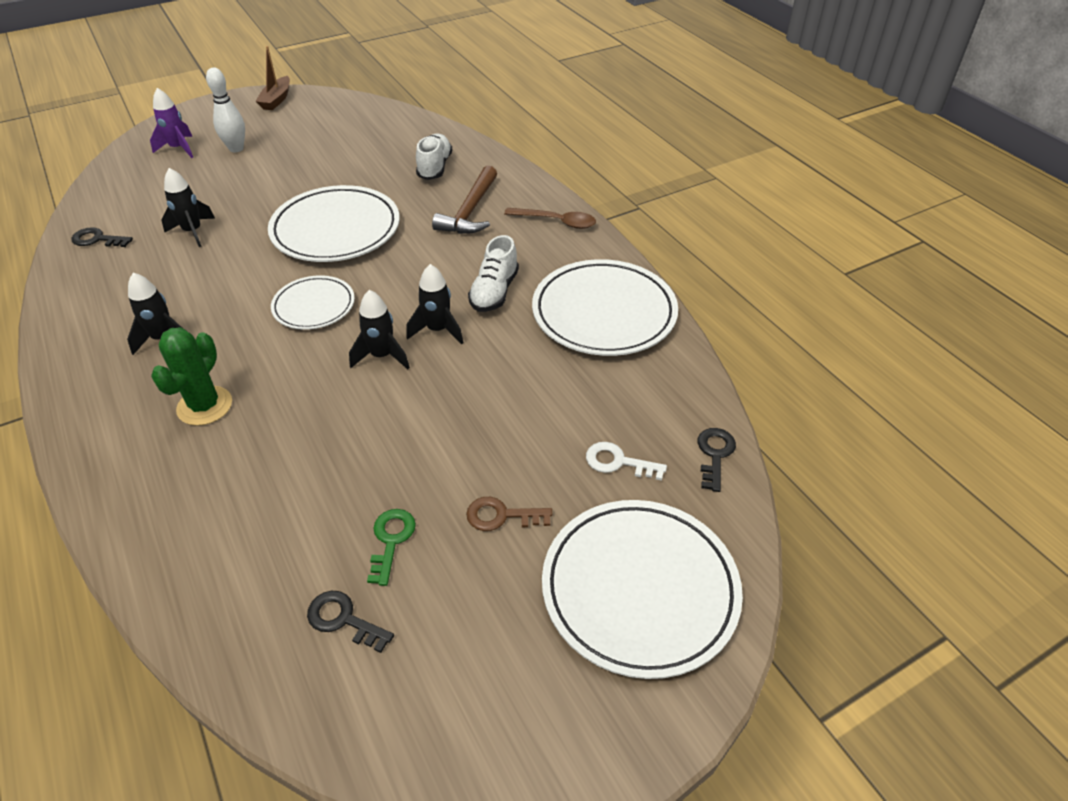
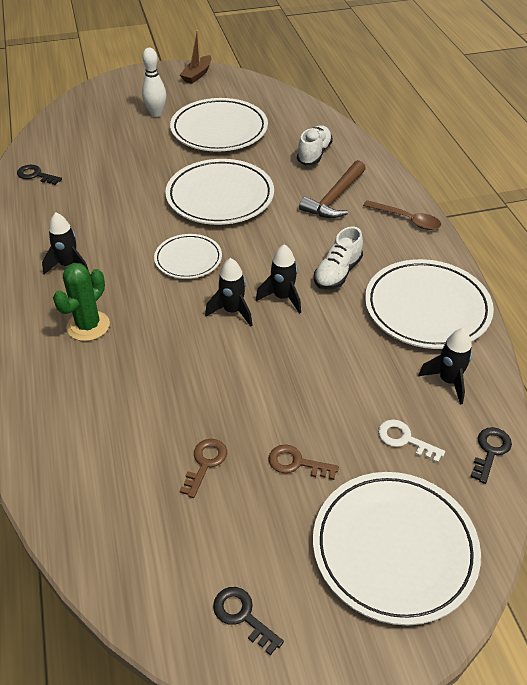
camera: 15 degrees right, 0 degrees up
purple rocket [150,88,193,158] -> none
black rocket [162,168,215,247] -> black rocket moved to [418,328,472,405]
black key [307,591,394,653] -> black key moved to [213,587,284,655]
green key [367,509,416,586] -> brown key [180,439,227,498]
none -> white plate [170,98,268,152]

